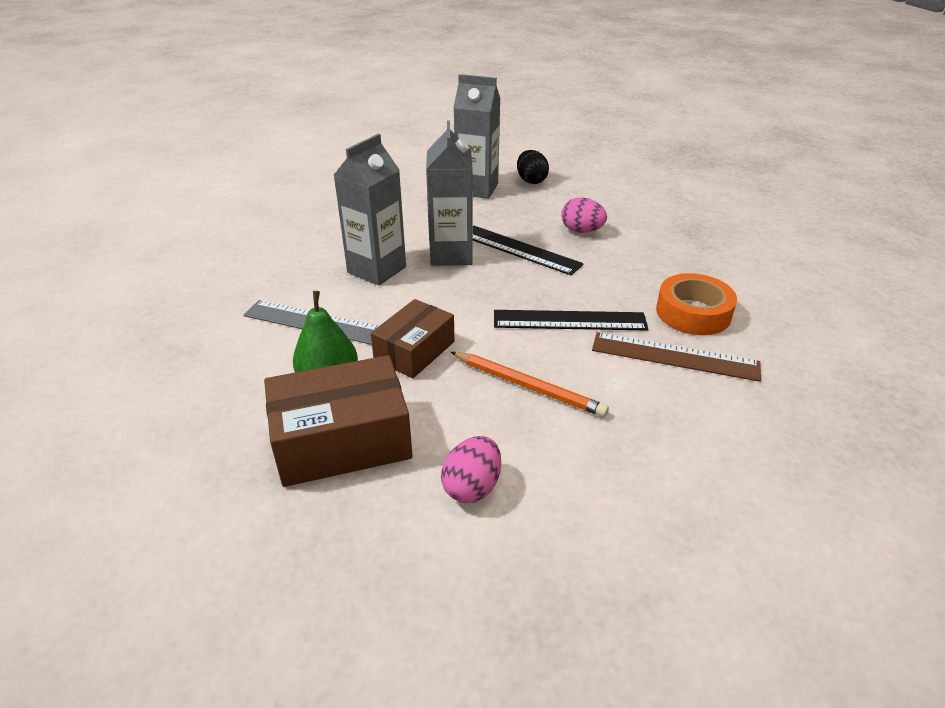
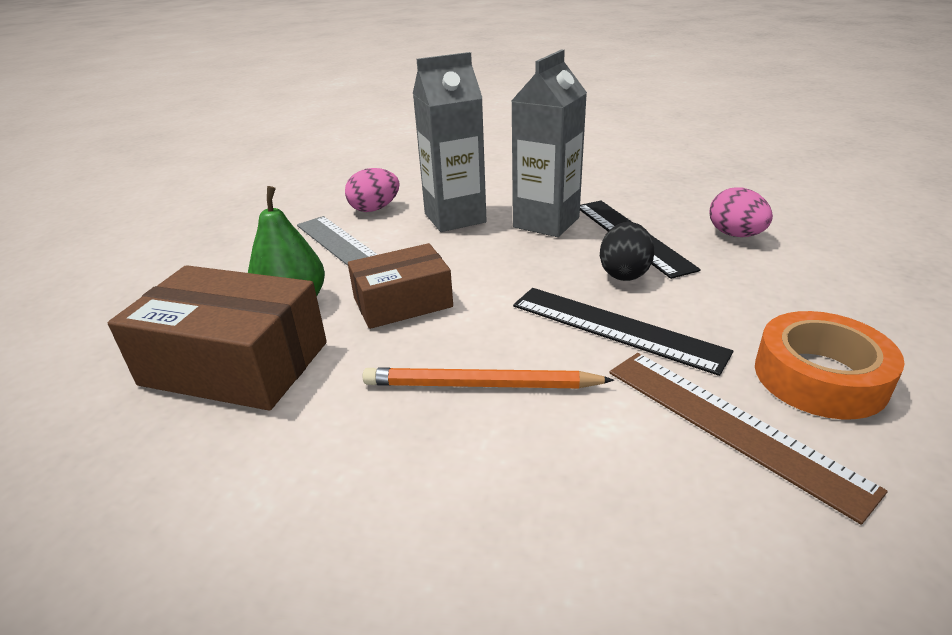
camera: 35 degrees right, 5 degrees down
pink egg [441,436,501,503] -> pink egg moved to [345,168,400,212]
orange pencil [451,352,609,417] -> orange pencil turned 120 degrees clockwise [362,367,614,388]
grey carton [453,74,500,199] -> none
black egg [517,150,549,184] -> black egg moved to [600,222,654,281]

